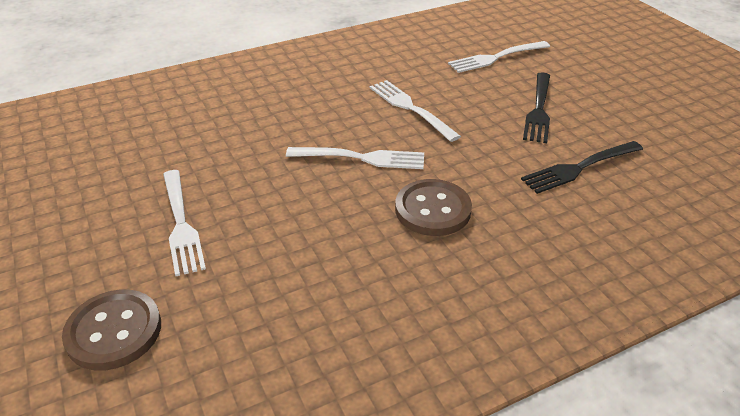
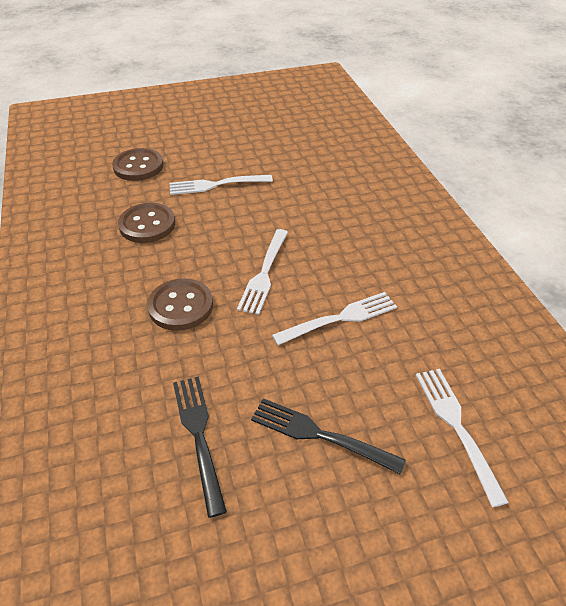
camera: 100 degrees right, 5 degrees up
none -> brown button [118,203,175,243]

